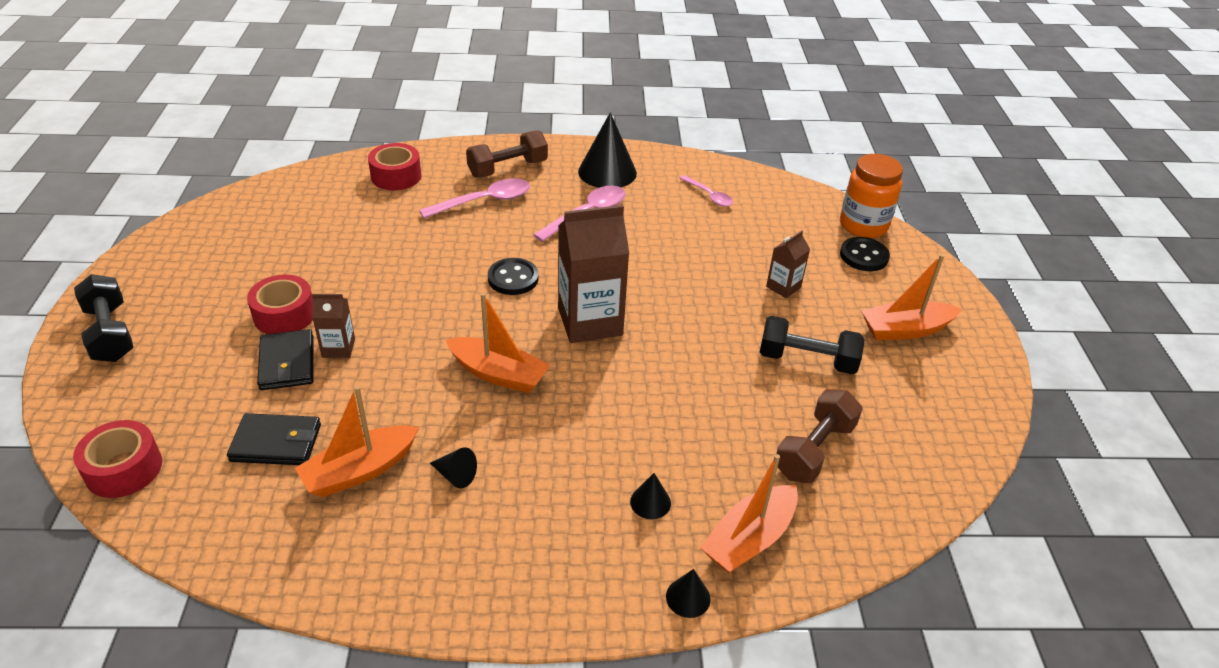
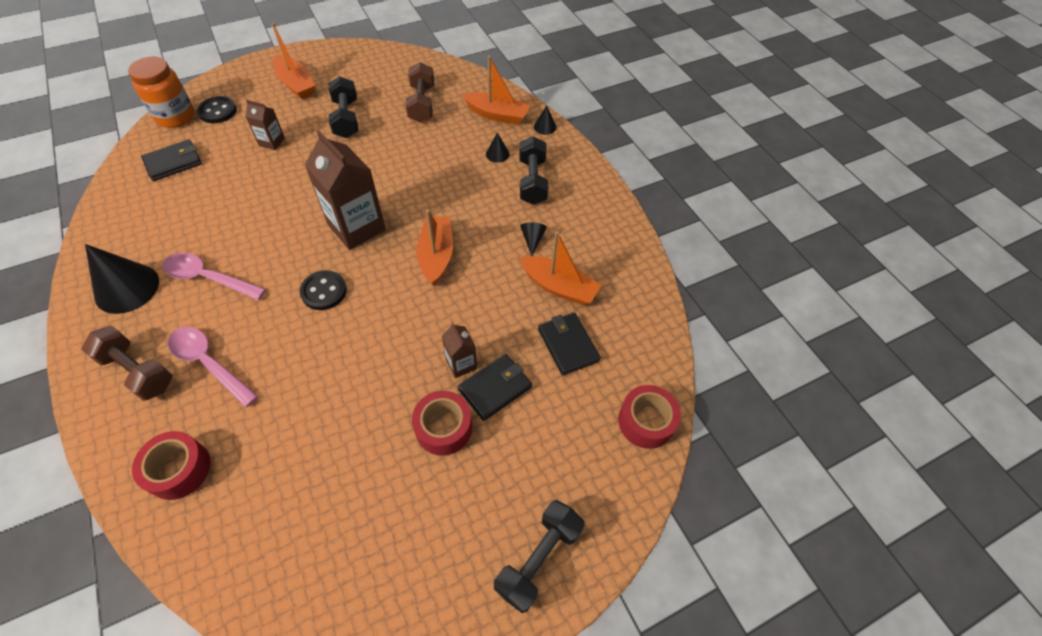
camera: 115 degrees left, 15 degrees up
pink spoon [679,175,733,207] -> none
brown dumbbell [776,389,863,483] -> brown dumbbell turned 75 degrees clockwise [405,62,434,123]
none -> black wallet [141,139,202,181]
none -> black dumbbell [519,136,548,205]

